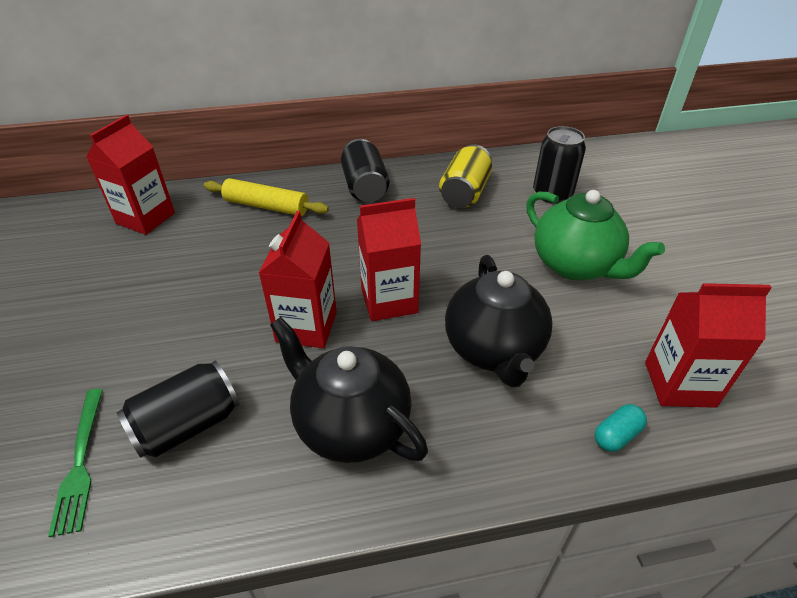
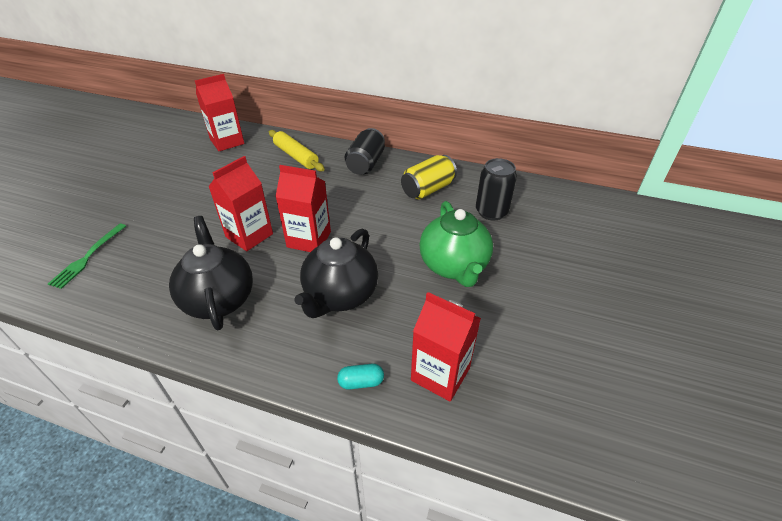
camera: 30 degrees right, 0 degrees up
black can [116,361,239,458] -> none

